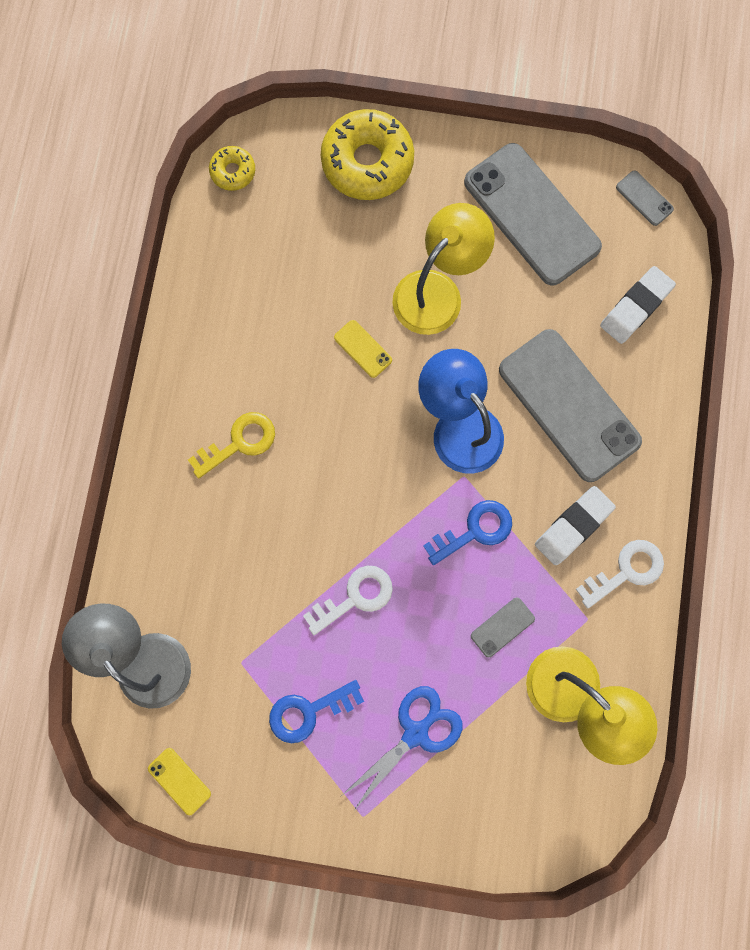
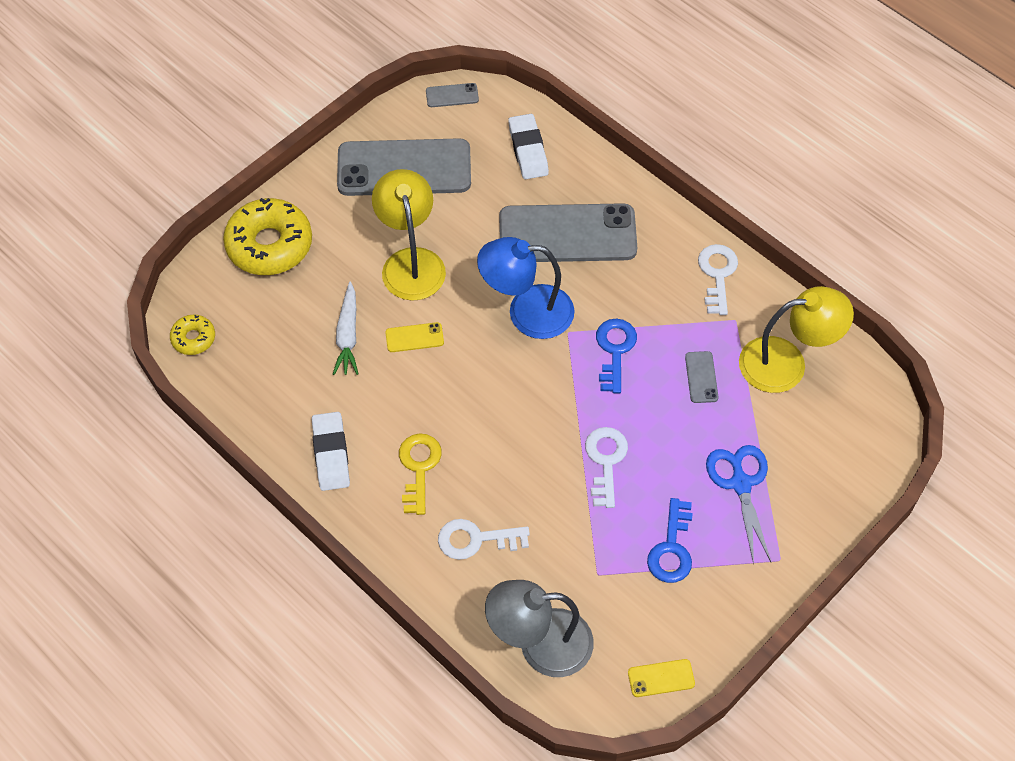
camera: 55 degrees left, 20 degrees down
white eraser [535,486,616,565] -> white eraser moved to [312,412,350,491]
none -> white carrot [333,282,359,375]
none -> white key [438,519,530,560]

